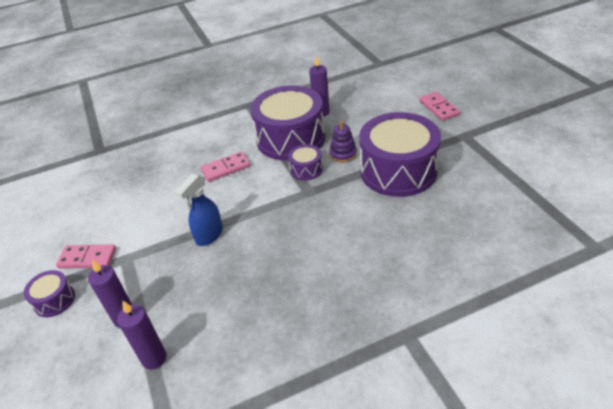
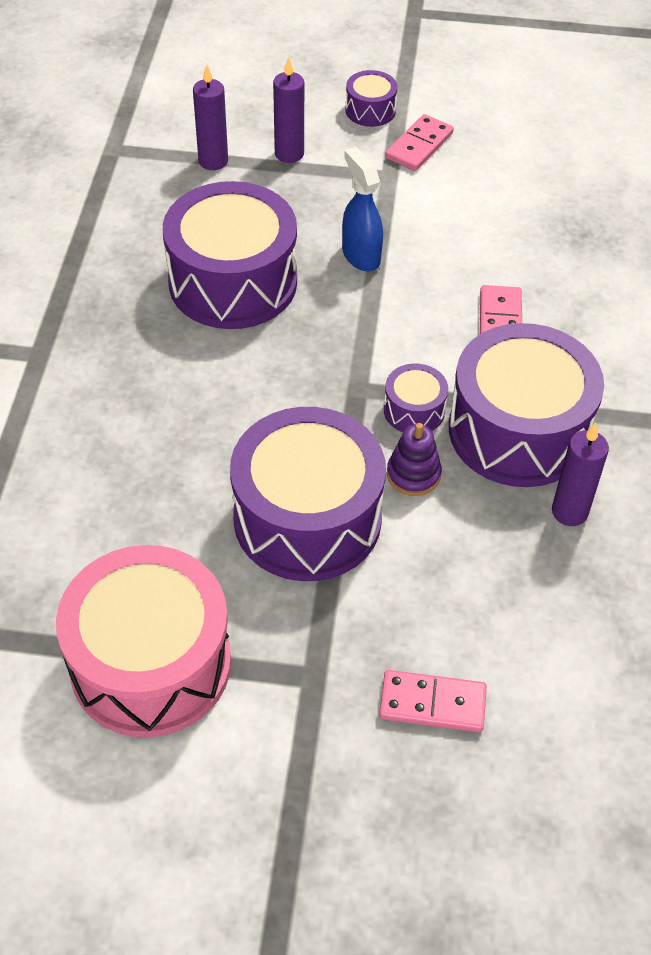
camera: 115 degrees right, 10 degrees up
none -> pink drum [56,545,231,737]
none -> purple drum [163,181,297,329]

